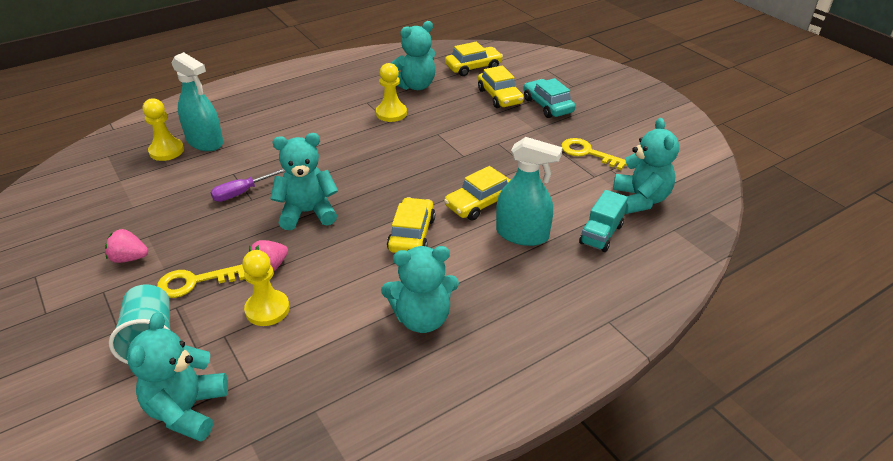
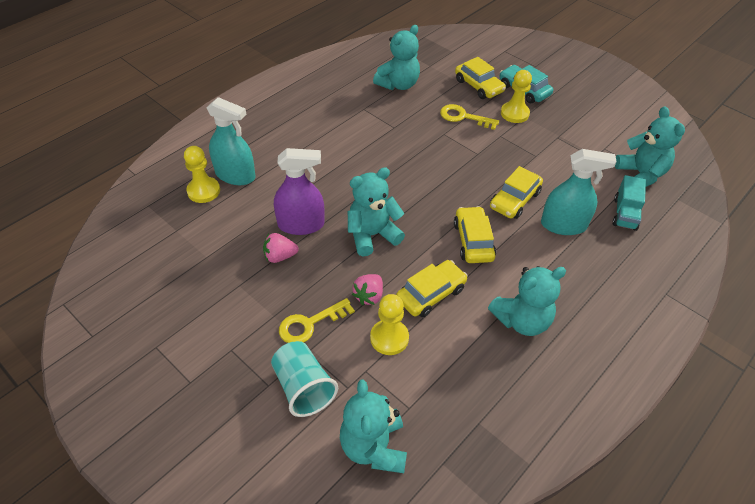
camera: 15 degrees left, 10 degrees up
pink strawberry [105,229,148,263] -> pink strawberry moved to [263,233,299,263]
purple screwdriver [210,169,285,202] -> purple spray bottle [274,148,325,235]
yellow pawn [376,63,407,122] -> yellow pawn moved to [501,70,532,123]
yellow car [445,42,503,76] -> yellow car moved to [396,260,468,318]
yellow key [561,138,627,170] -> yellow key moved to [440,104,499,130]

